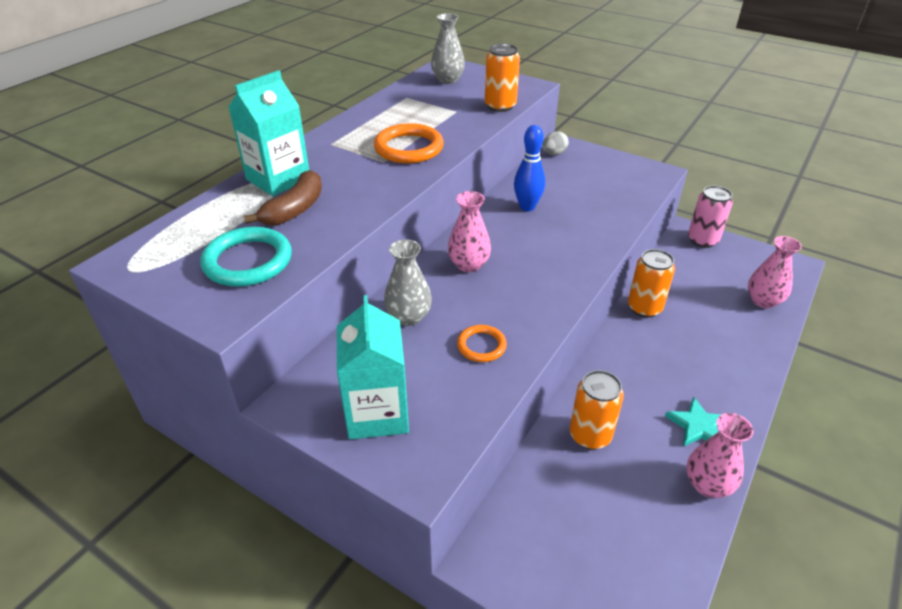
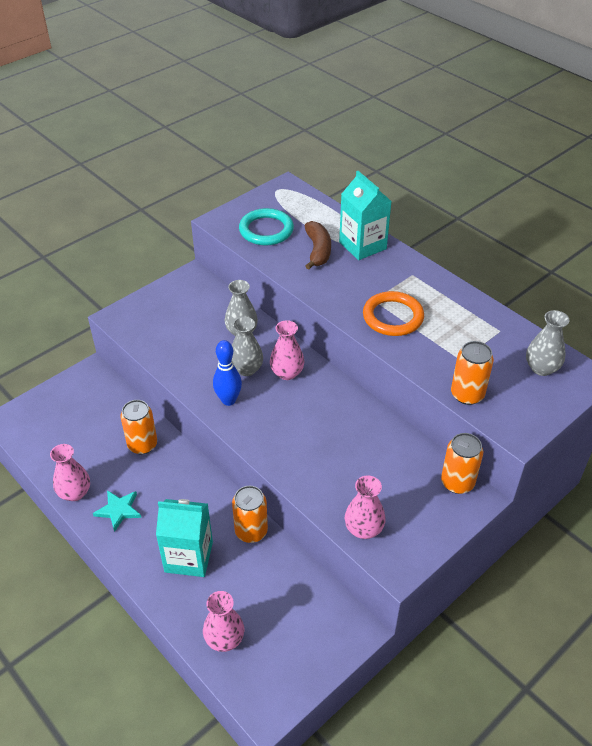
camera: 105 degrees right, 5 degrees up
brown banana [244,170,322,226] -> brown banana turned 135 degrees counterclockwise [305,221,331,270]
turquoise carton [337,295,409,439] -> turquoise carton moved to [156,499,213,577]
orange ring [457,325,507,362] -> none
blue bowling pin [514,125,545,211] -> blue bowling pin moved to [213,340,242,406]
grey egg [542,131,569,155] -> orange can [441,433,483,494]
pink can [688,186,733,248] -> none
none -> grey vase [232,317,263,376]
none -> pink vase [345,475,386,539]

